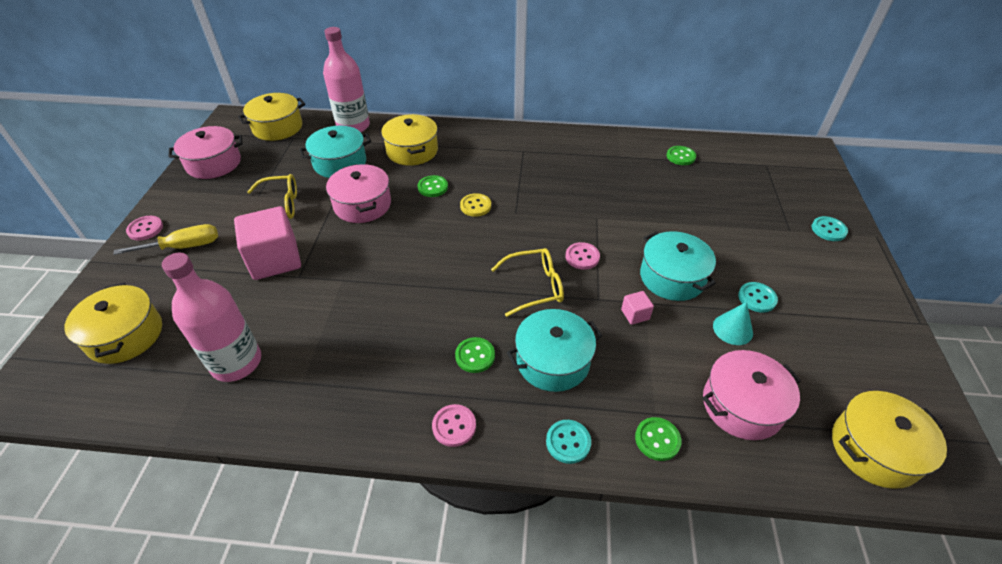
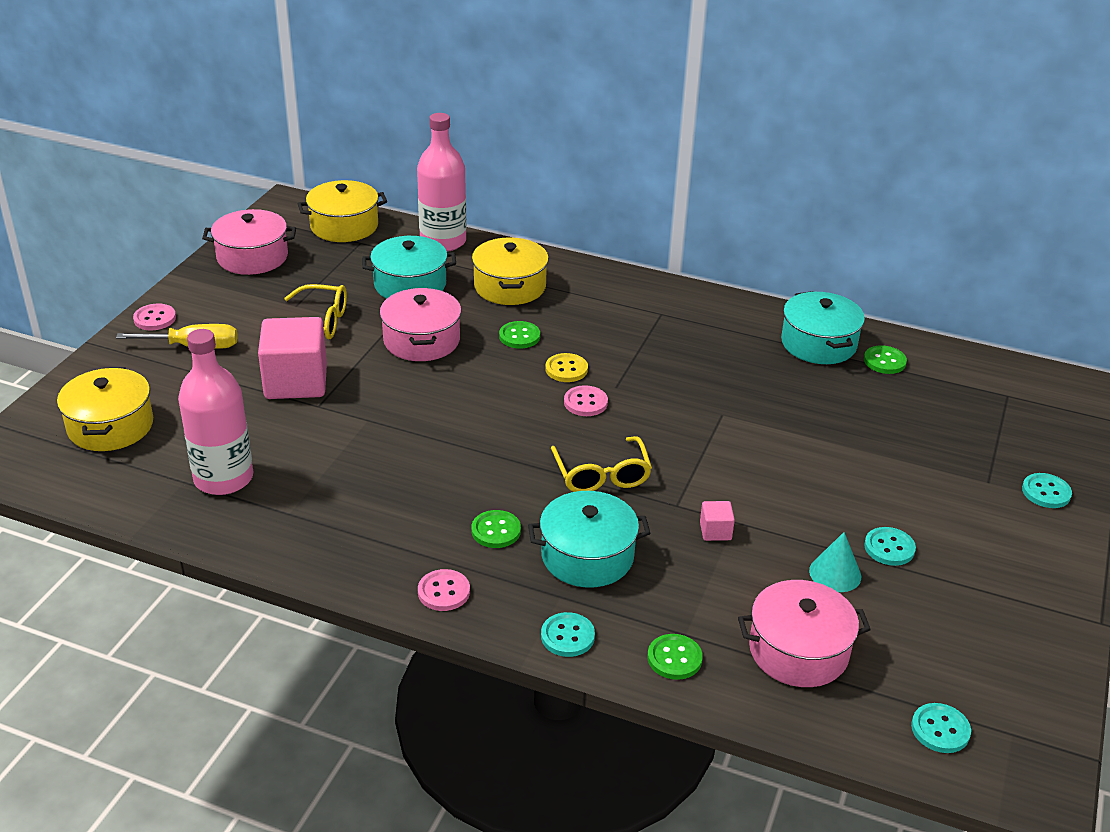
camera: 15 degrees right, 10 degrees down
yellow glasses [491,248,564,317] -> yellow glasses turned 75 degrees clockwise [551,436,652,492]
pink button [565,242,600,270] -> pink button moved to [564,385,608,416]
turquoise pot [640,231,716,301] -> turquoise pot moved to [781,291,865,364]
yellow pot [832,391,947,489] -> turquoise button [911,703,971,753]

